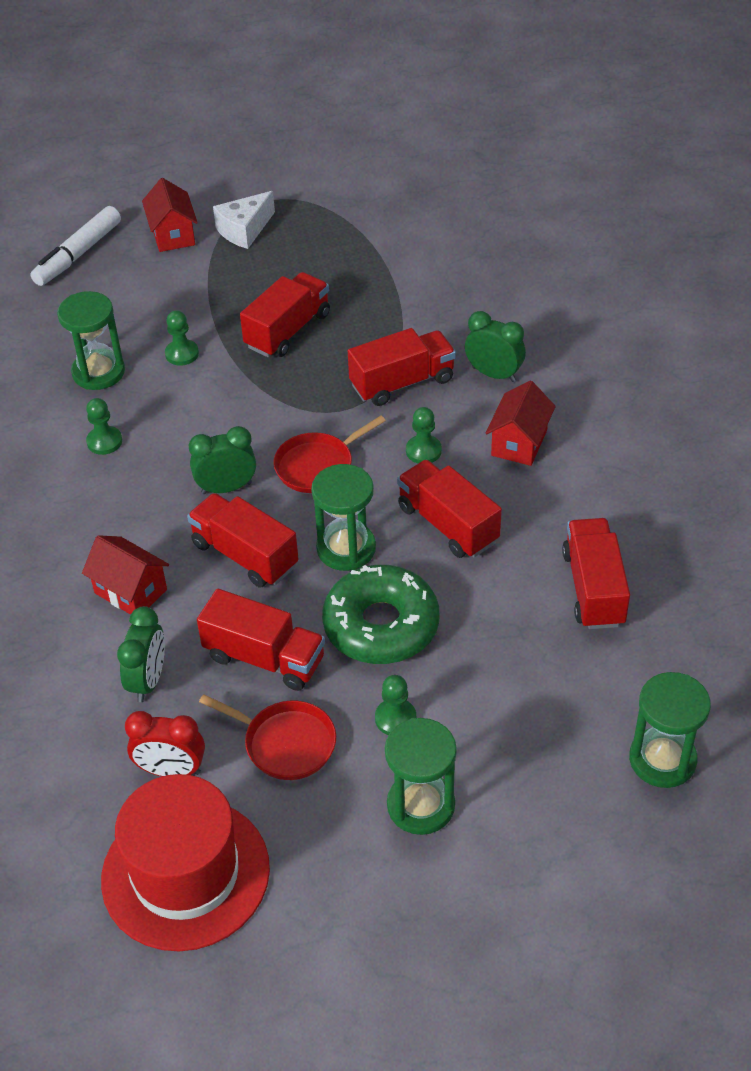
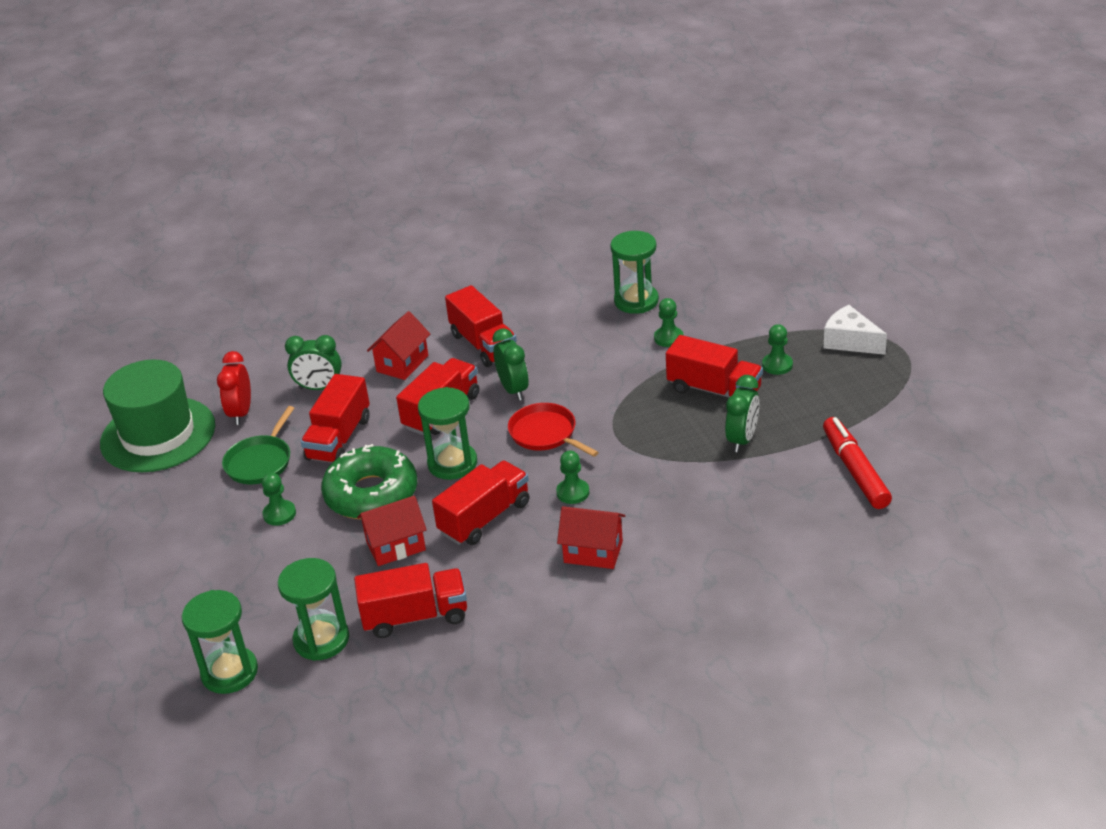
camera: 85 degrees right, 10 degrees down
white marker [30,206,121,286] -> none
green pawn [86,398,122,455] -> green pawn moved to [762,324,793,375]
red hat [101,774,270,951] -> green hat [100,359,215,472]
red house [142,178,198,252] -> red house moved to [357,496,427,566]
red pan [199,694,336,780] -> green pan [222,406,294,484]
red truck [348,328,456,406] -> red truck moved to [445,285,517,367]
green hourglass [385,718,457,835] -> green hourglass moved to [277,558,349,661]
green clock [465,311,526,382] -> green clock moved to [725,375,759,452]
none -> red marker [823,417,892,509]

